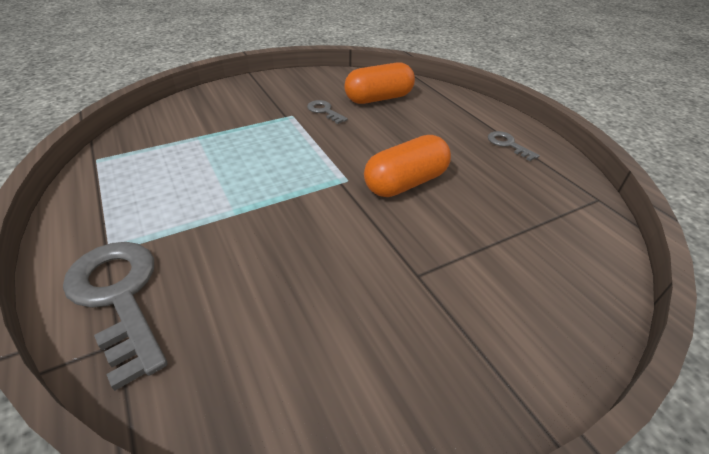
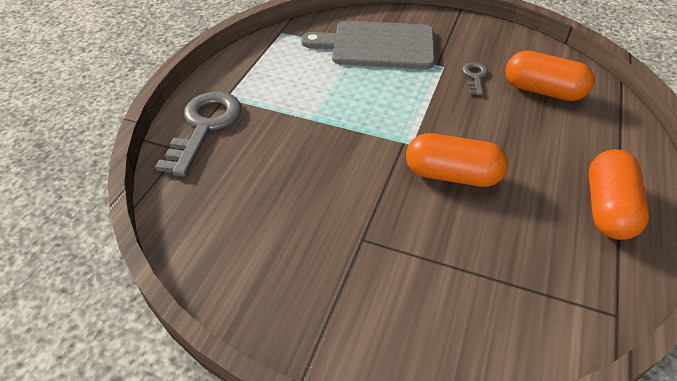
camera: 50 degrees right, 5 degrees up
grey key [488,131,540,161] -> orange capsule [589,150,649,240]
none -> grey cutting board [301,21,435,69]

